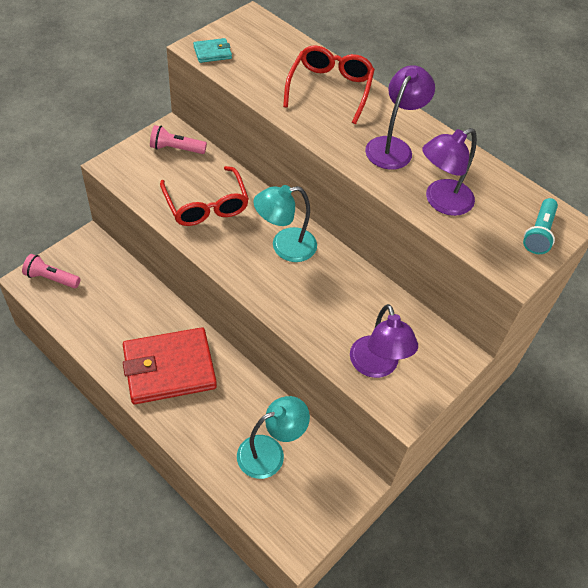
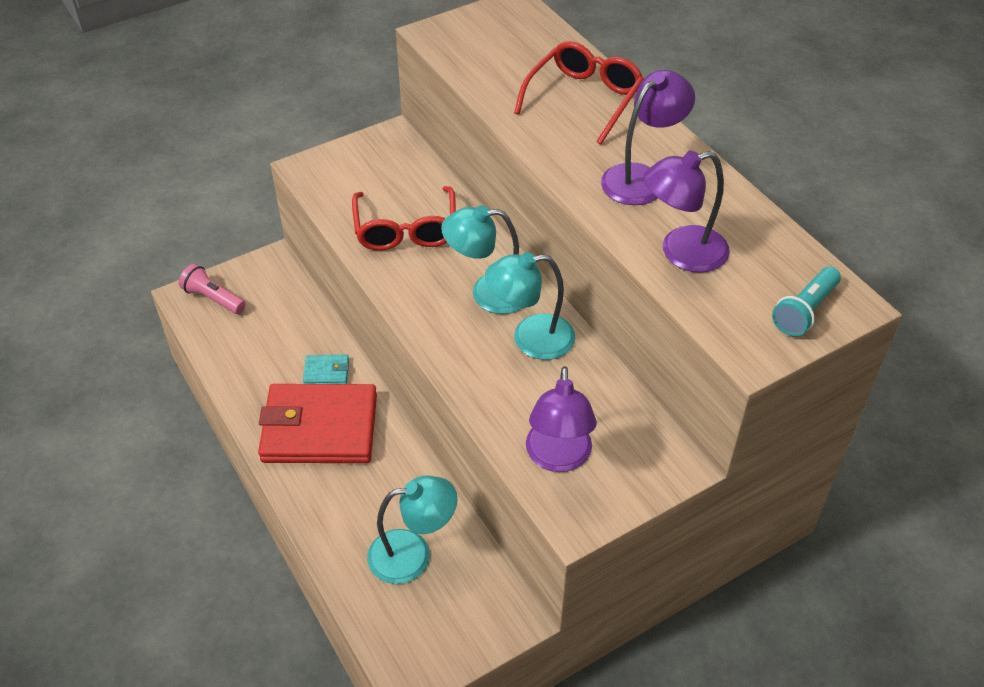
camera: 20 degrees right, 5 degrees down
pink flashlight [150,125,207,154] -> none
turquoise wallet [193,38,232,63] -> turquoise wallet moved to [303,355,349,384]
none -> turquoise lamp [485,252,575,360]

